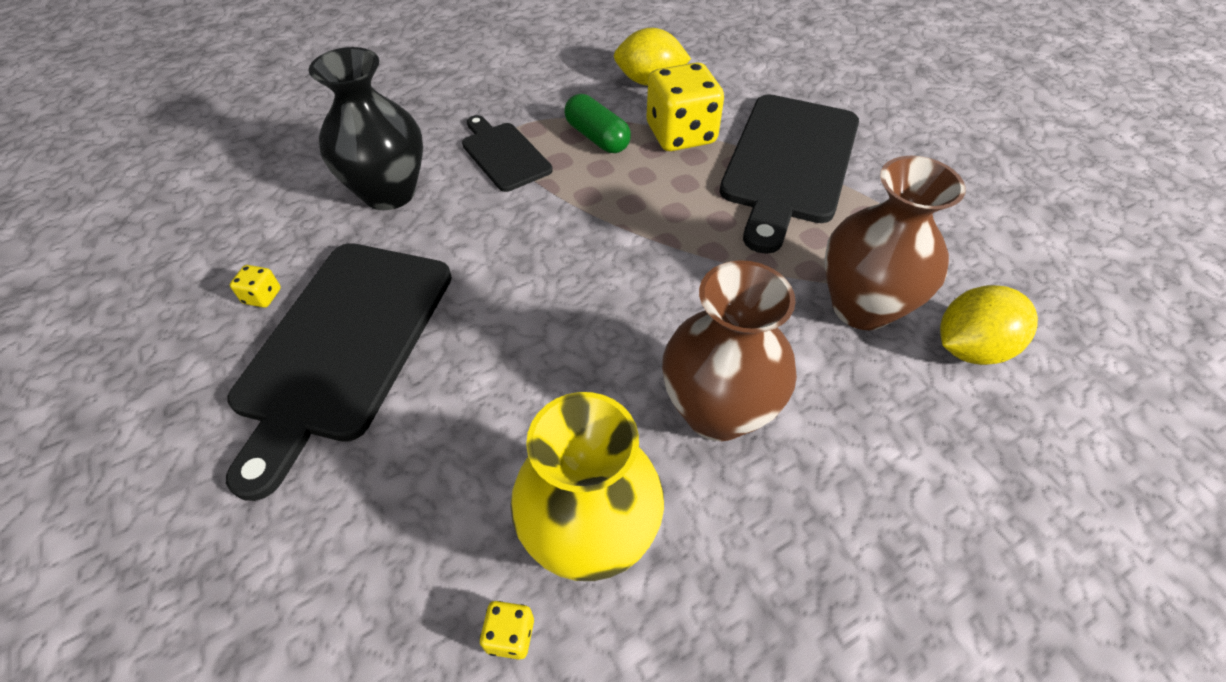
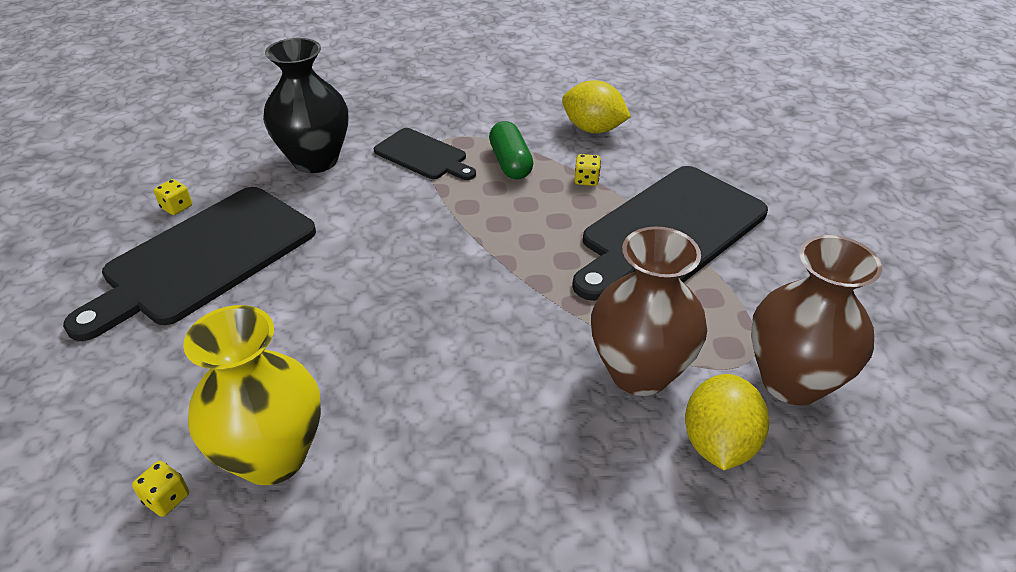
camera: 25 degrees right, 10 degrees down
black cutting board [462,115,553,192] -> black cutting board turned 135 degrees clockwise [374,128,476,180]
yellow dice [647,62,724,151] -> yellow dice [574,154,601,186], size x0.41
brown vase [662,260,797,441] -> brown vase moved to [751,235,882,406]
yellow lemon [940,285,1038,365] -> yellow lemon turned 75 degrees counterclockwise [685,374,769,470]

